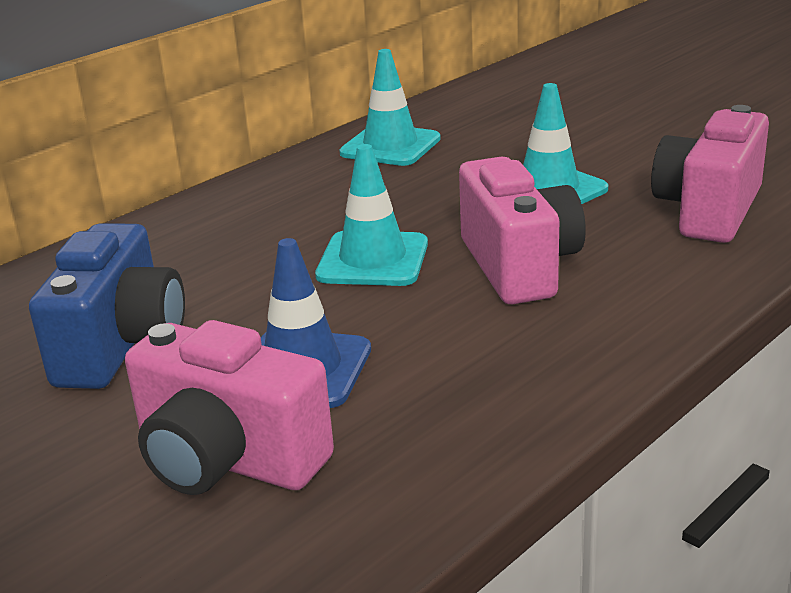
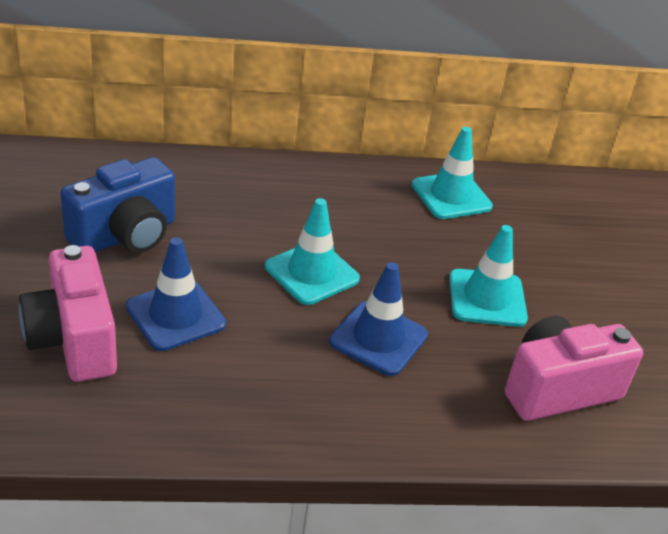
camera: 35 degrees right, 10 degrees up
pink camera [459,157,586,304] -> blue traffic cone [329,262,428,376]

